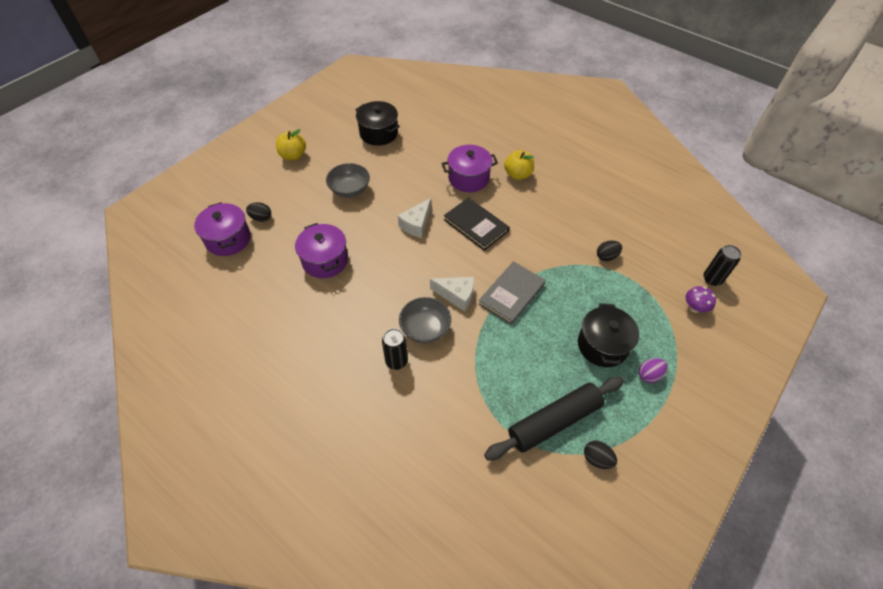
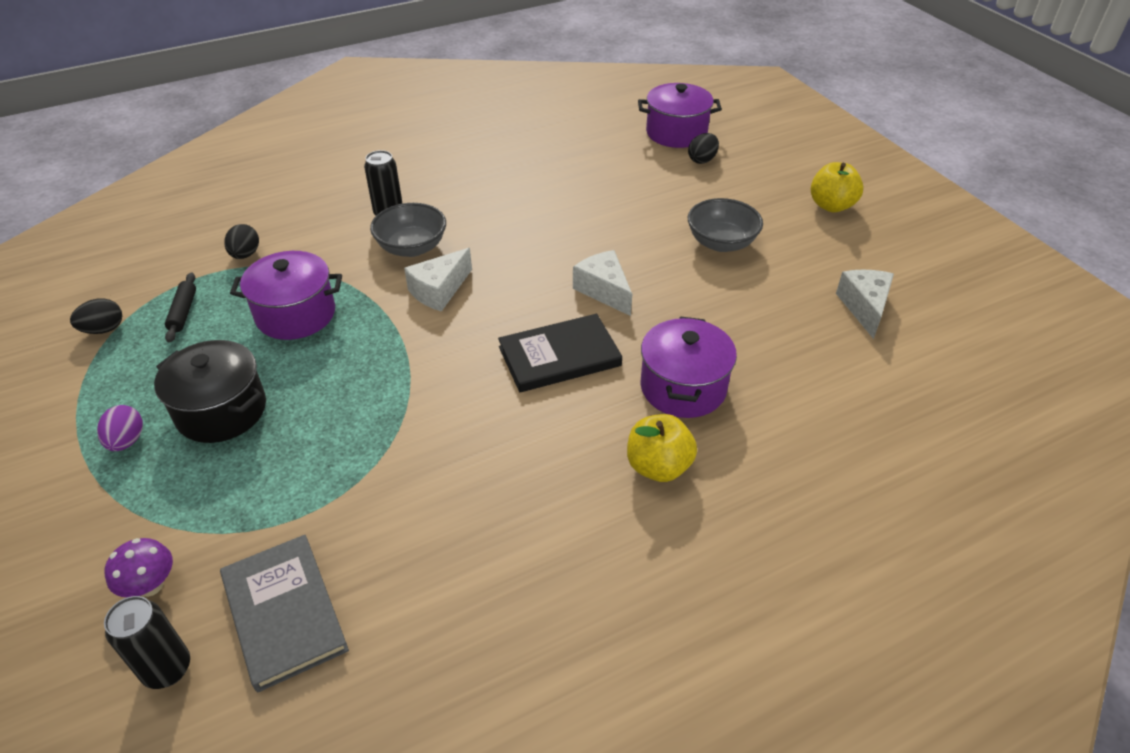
camera: 115 degrees right, 10 degrees down
purple pot [295,223,348,278] -> purple pot moved to [230,251,342,340]
black pot [355,101,400,146] -> white cheese [836,270,894,339]
grey book [478,261,546,325] -> grey book moved to [220,535,349,692]
black rolling pin [484,376,624,461] -> black rolling pin [165,273,196,343], size x0.44
black egg [597,241,622,261] -> black egg moved to [224,224,259,259]

